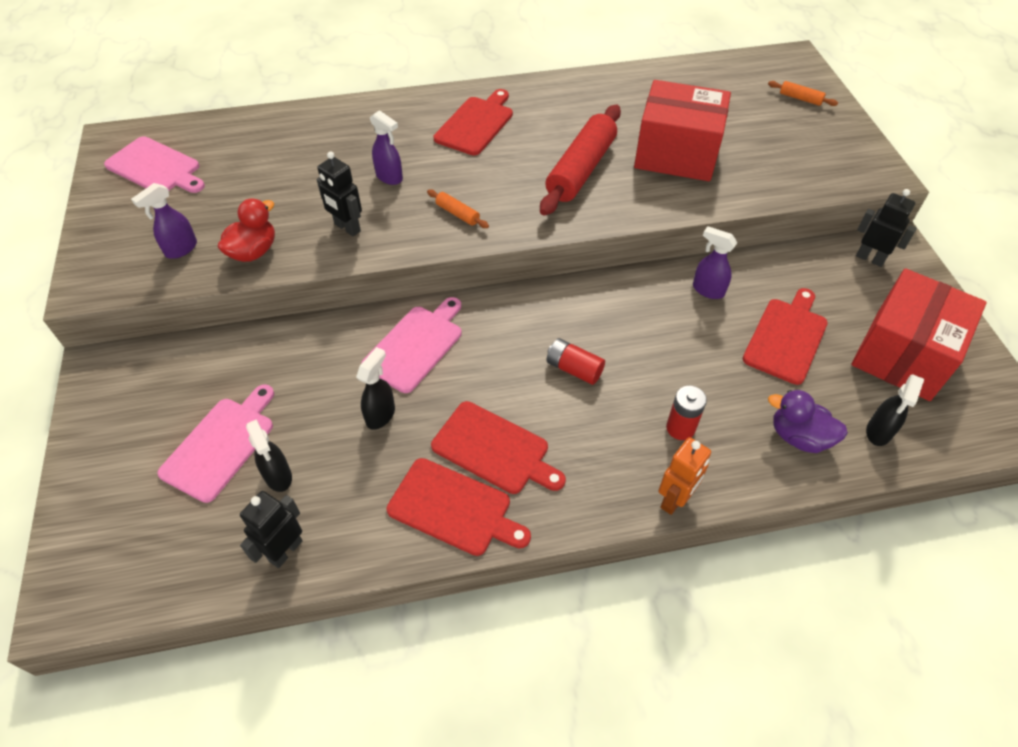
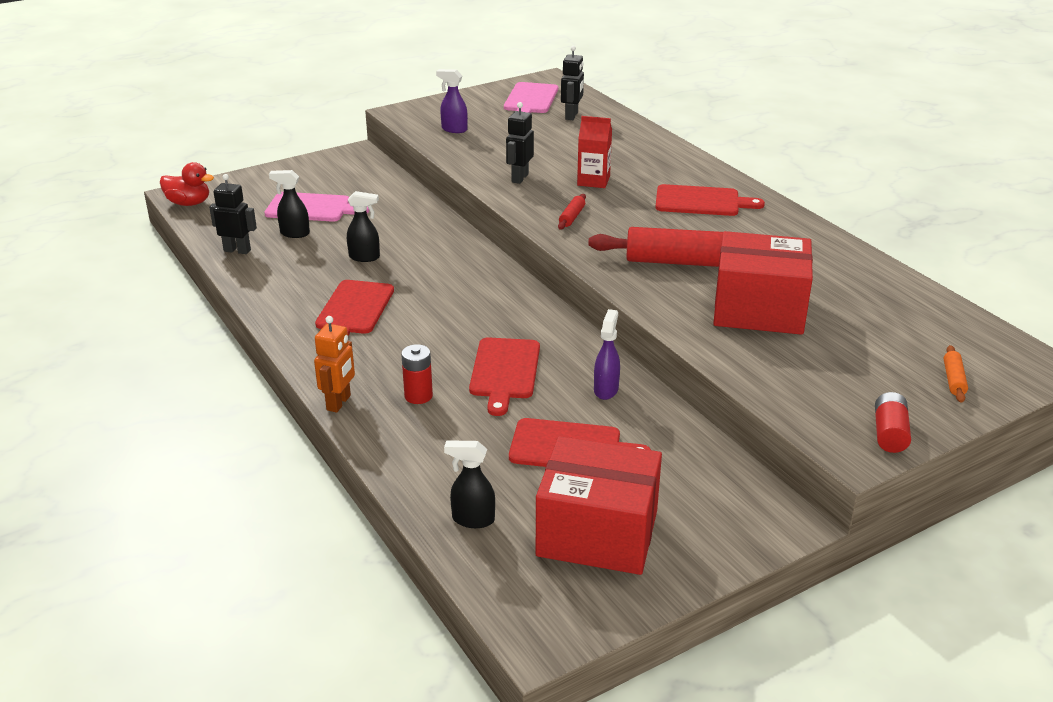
camera: 70 degrees right, 20 degrees down
red duck [218,198,275,262] -> red duck moved to [160,162,214,206]
black spray bottle [246,419,292,492] -> black spray bottle turned 60 degrees clockwise [269,170,310,238]
pink cutting board [361,297,462,393] -> none
purple spray bottle [370,110,403,185] -> red carton [577,116,612,188]
red cutting board [386,458,531,556] -> red cutting board moved to [469,337,540,416]
orange rolling pin [427,189,489,228] -> red rolling pin [558,194,586,229]
red battery [546,338,605,385] -> red battery moved to [875,392,911,453]
red box [634,80,731,181] -> red box turned 75 degrees counterclockwise [713,231,813,335]
orange robot [658,437,711,515] -> orange robot turned 90 degrees counterclockwise [314,316,355,413]
purple duck [768,390,848,453] -> none
black robot [856,189,917,267] -> black robot moved to [561,46,584,120]

